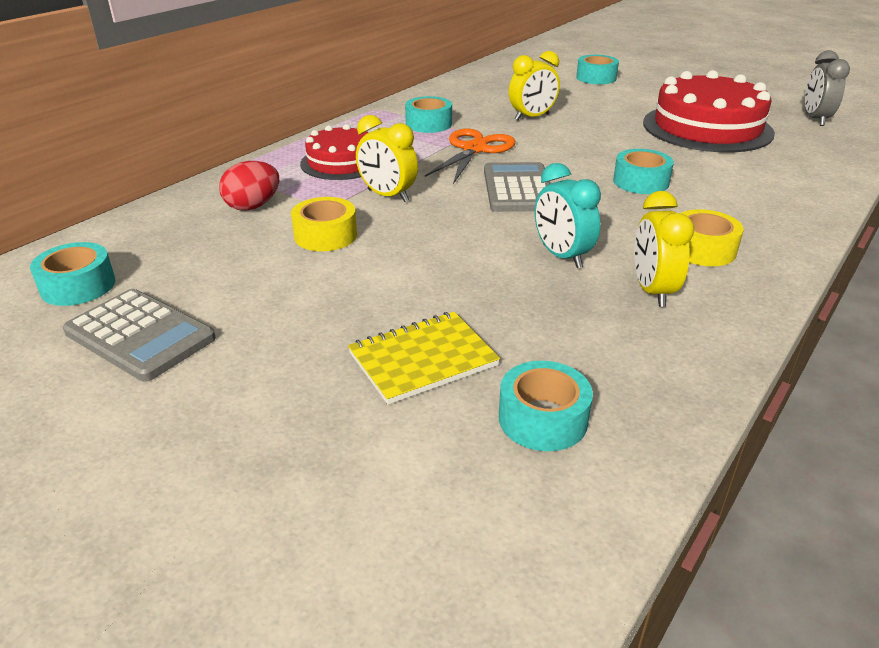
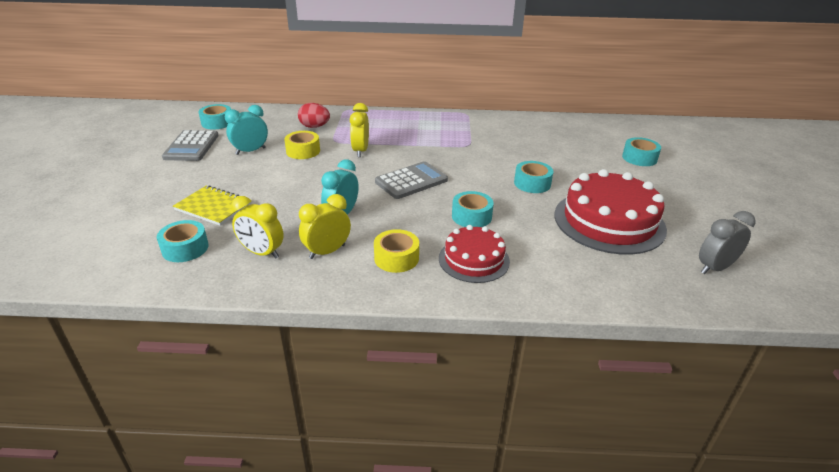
camera: 55 degrees right, 0 degrees up
red cake [300,124,369,180] -> red cake moved to [439,225,510,283]
turquoise tape [405,96,452,133] -> turquoise tape moved to [514,161,553,193]
orange scissors [425,129,515,184] -> none
yellow clock [509,51,560,121] -> yellow clock moved to [231,196,284,258]
none -> turquoise clock [225,105,268,155]

